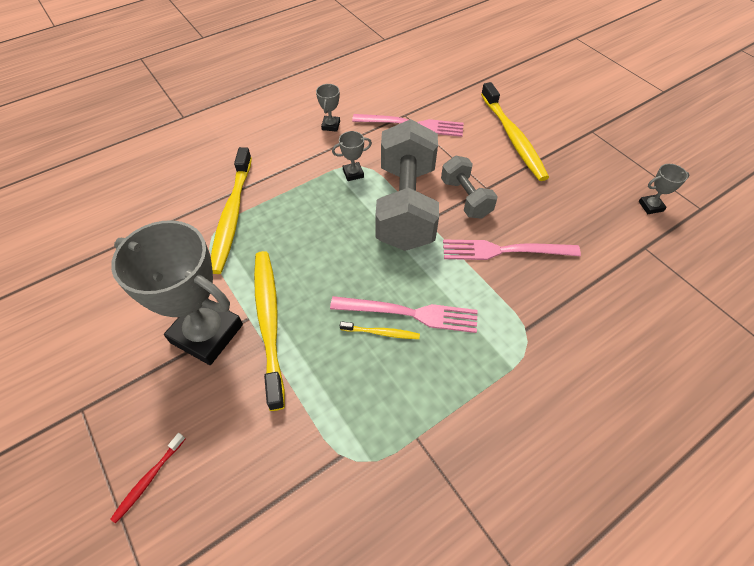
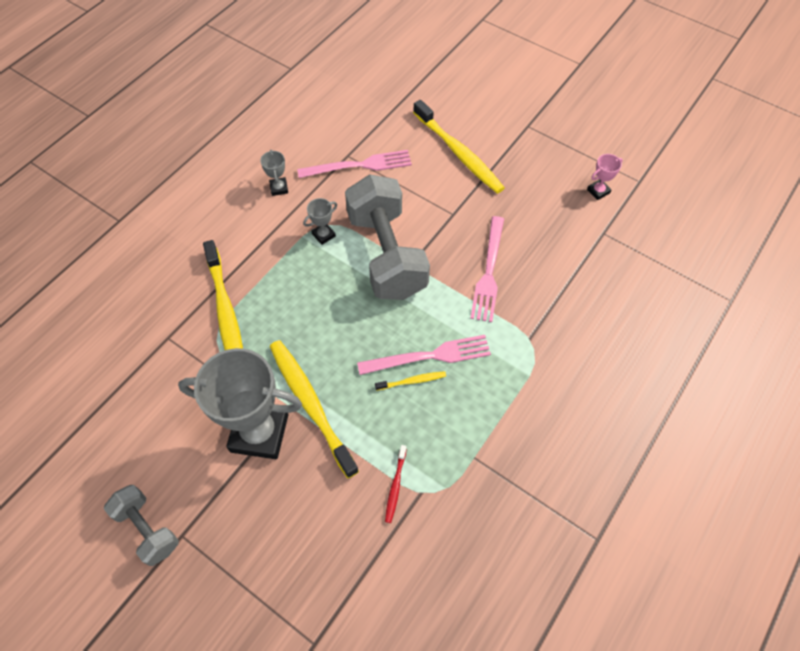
camera: 20 degrees left, 5 degrees up
red toothbrush [110,433,186,523] -> red toothbrush moved to [385,445,407,523]
grey dumbbell [441,156,498,219] -> grey dumbbell moved to [104,485,179,566]
pink fork [443,240,581,260] -> pink fork turned 60 degrees counterclockwise [470,216,504,322]
grey trophy [638,164,690,214] -> pink trophy [587,154,623,200]

